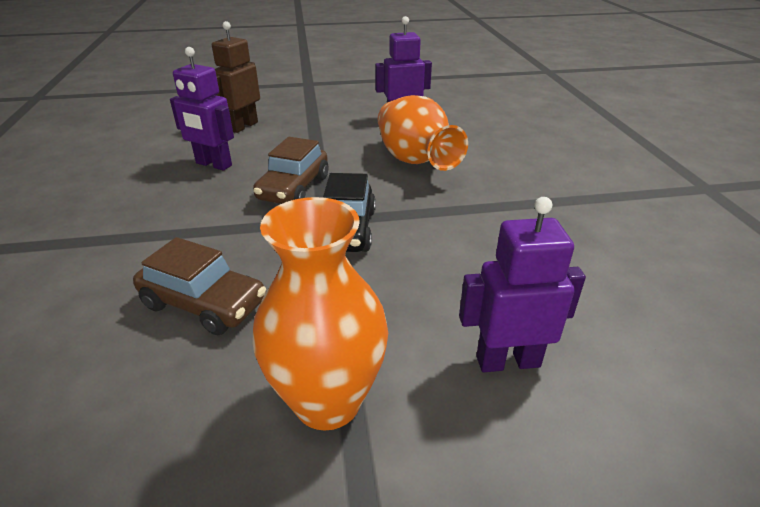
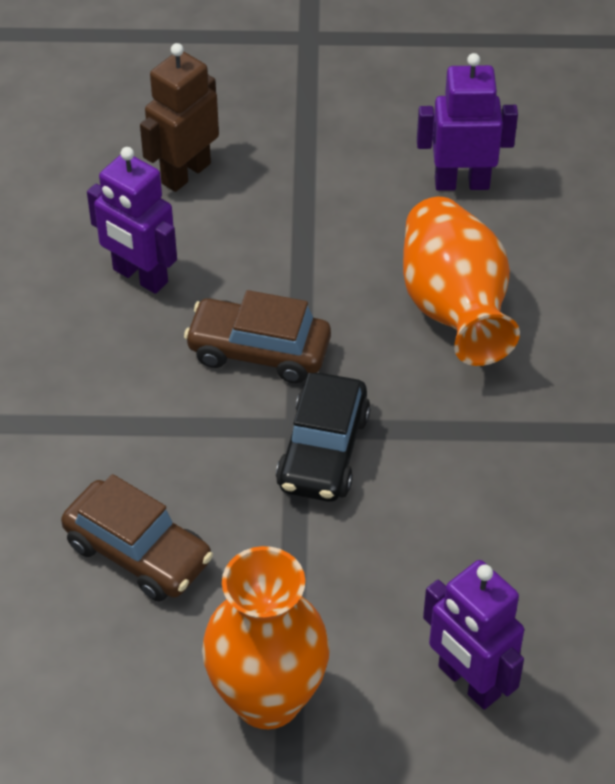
camera: 10 degrees right, 15 degrees up
brown car [253,137,328,204] -> brown car turned 75 degrees clockwise [184,290,331,383]
purple robot [459,197,586,372] -> purple robot turned 135 degrees counterclockwise [423,560,524,710]

